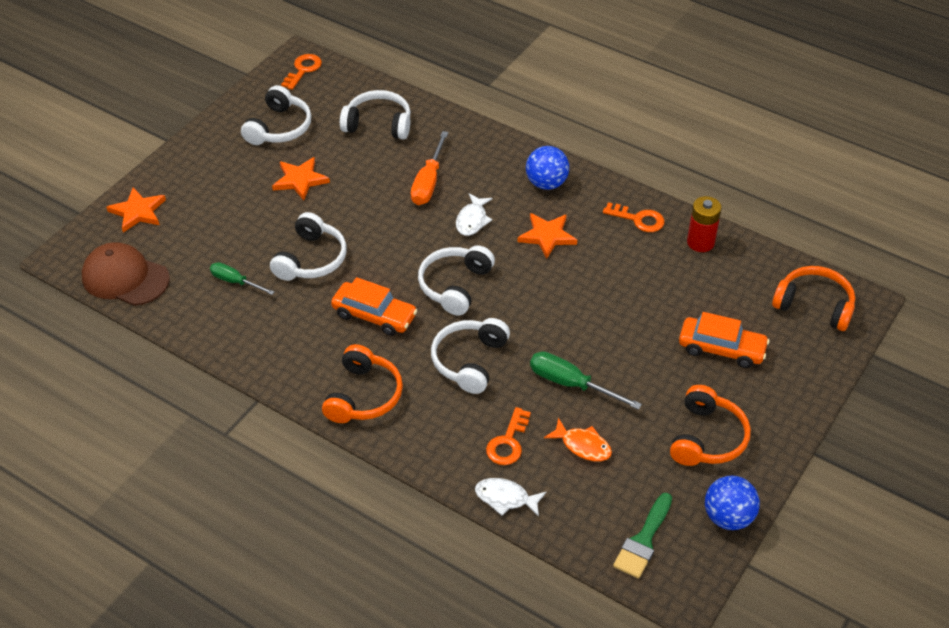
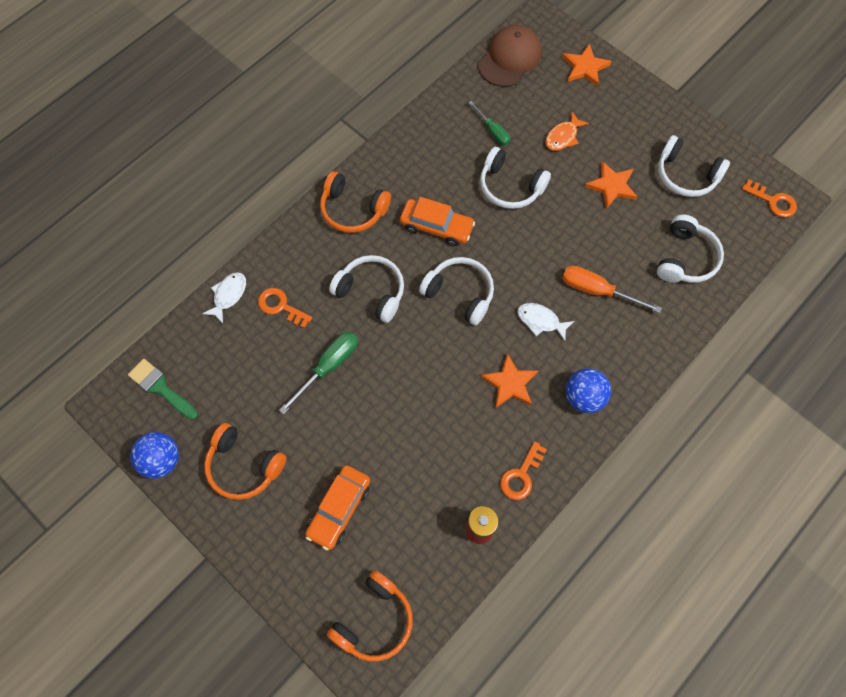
camera: 100 degrees right, 20 degrees up
green screwdriver [210,262,274,295] -> green screwdriver turned 105 degrees clockwise [468,101,510,145]
orange car [331,277,418,336] -> orange car turned 105 degrees counterclockwise [400,197,475,246]
orange fish [544,418,612,461] -> orange fish moved to [545,112,589,151]

